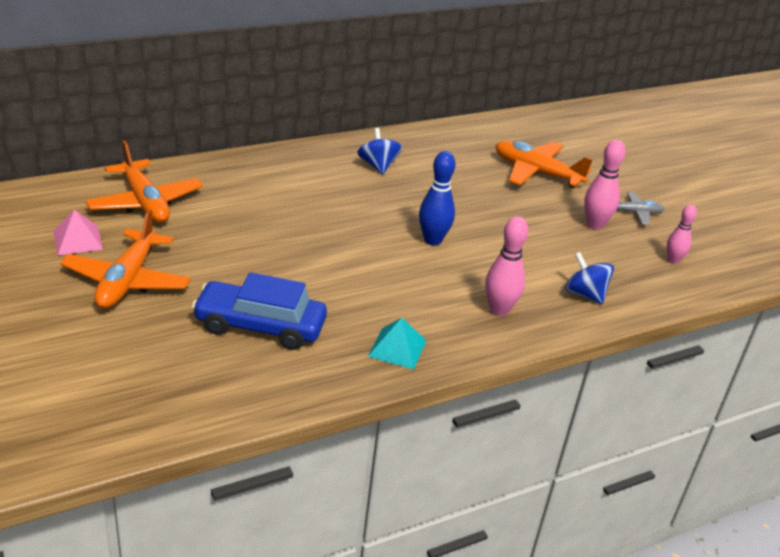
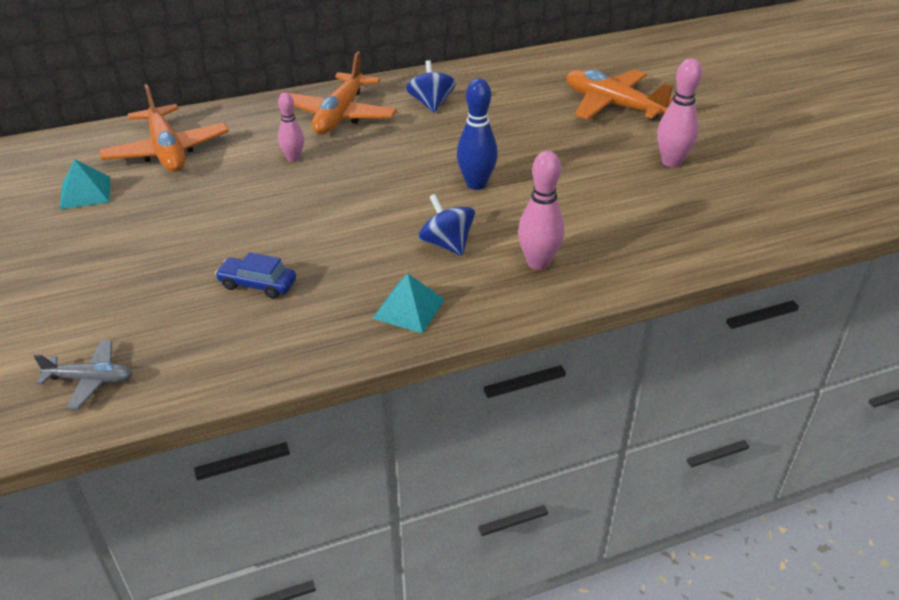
camera: 10 degrees right, 5 degrees up
pink pyramid [53,209,103,255] -> turquoise pyramid [60,159,110,209]
orange plane [60,209,191,309] -> orange plane moved to [289,51,397,135]
blue car [192,272,327,350] -> blue car [215,252,296,299], size x0.54
blue spinning top [565,252,614,304] -> blue spinning top moved to [418,194,475,256]
grey plane [615,192,664,225] -> grey plane moved to [34,340,133,410]
pink bowling pin [667,205,697,264] -> pink bowling pin moved to [278,92,304,162]

